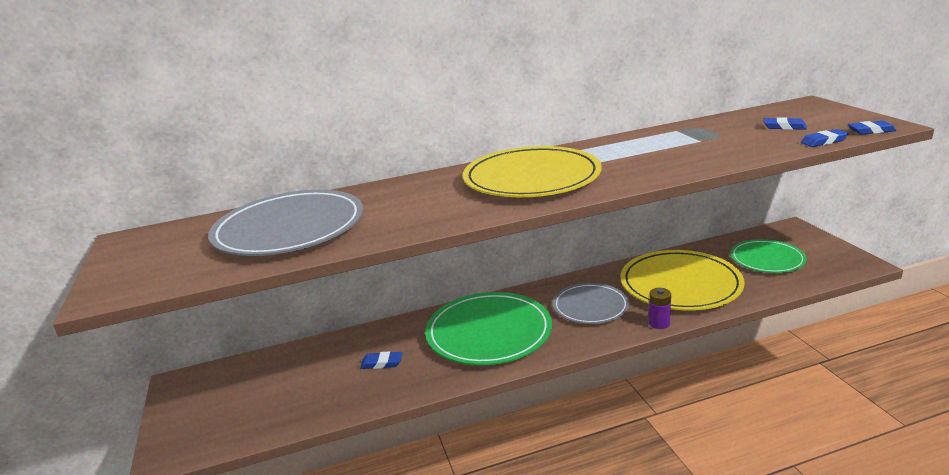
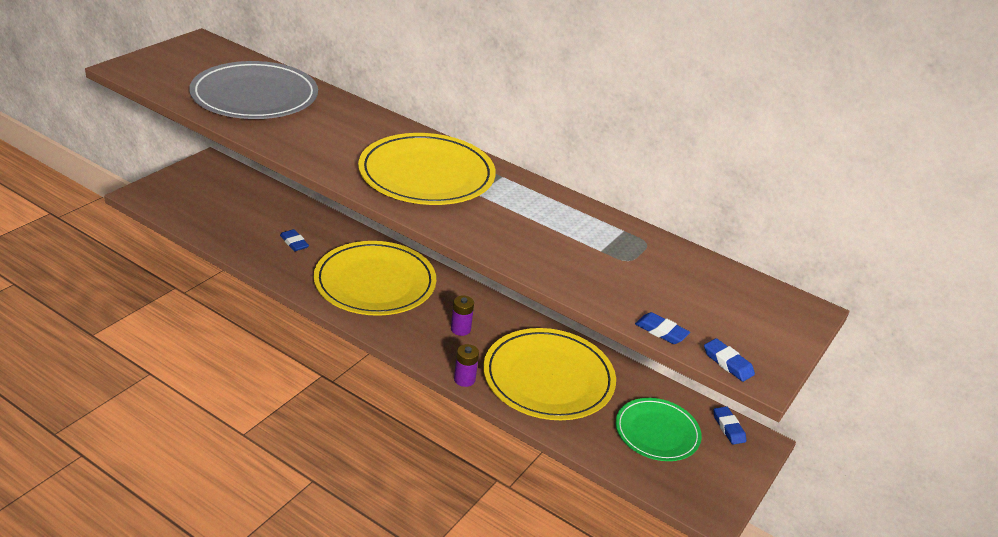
camera: 45 degrees right, 10 degrees up
green plate [425,292,552,365] -> yellow plate [314,241,436,316]
grey plate [553,283,629,324] -> purple battery [451,296,474,336]
blue eraser [764,117,807,130] -> blue eraser moved to [713,406,746,444]

